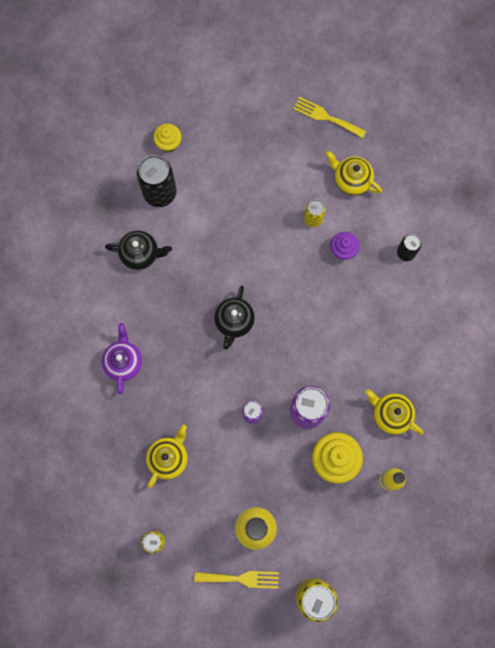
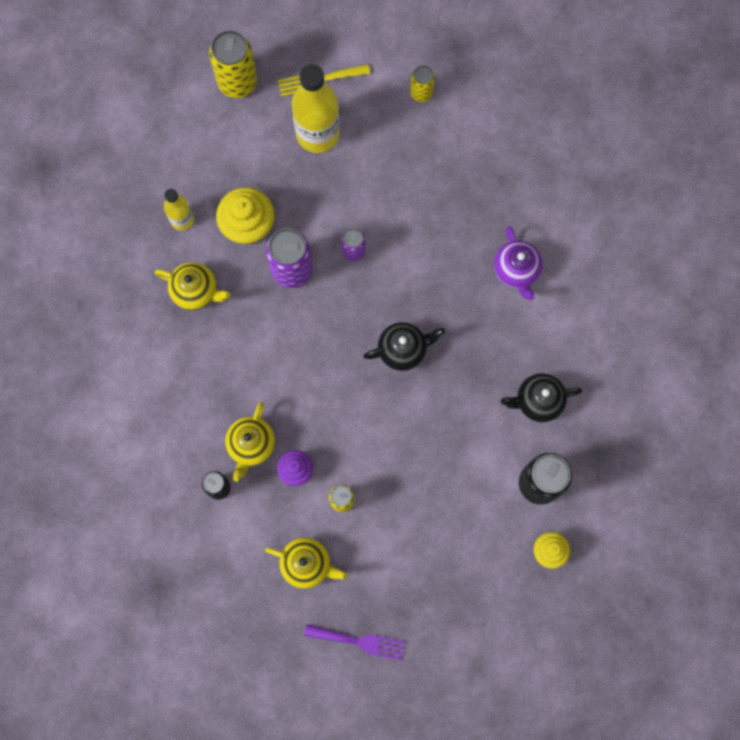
camera: 165 degrees right, 0 degrees up
yellow teapot [146,425,188,488] -> yellow teapot moved to [225,402,275,482]
black teapot [214,286,255,350] -> black teapot turned 75 degrees clockwise [363,322,445,371]
yellow fork [293,97,366,138] -> purple fork [304,624,405,661]

